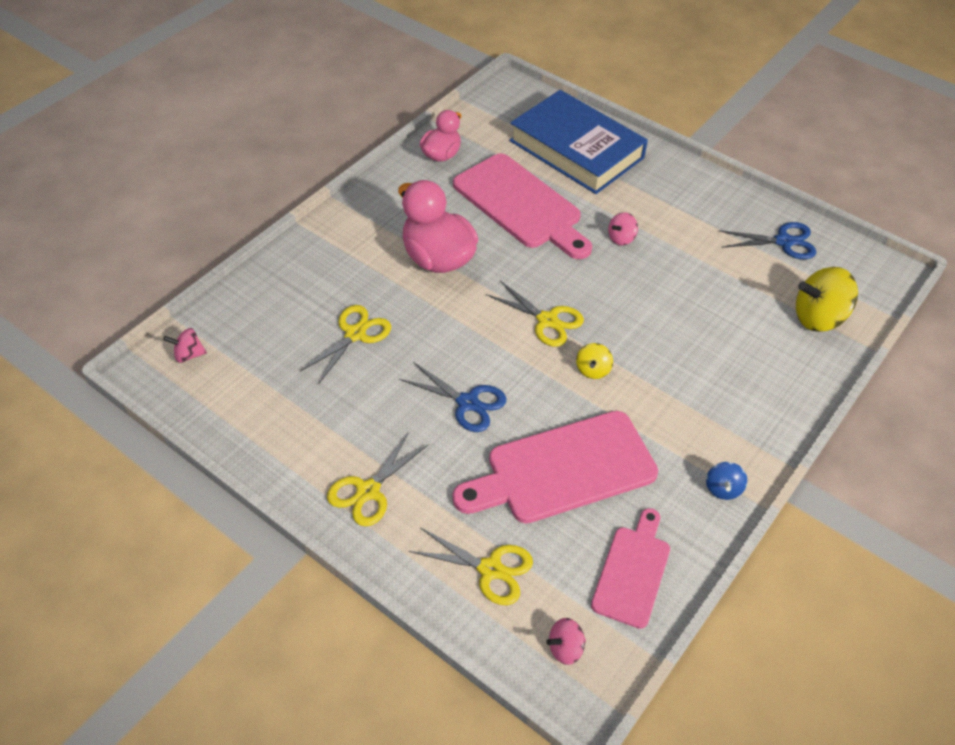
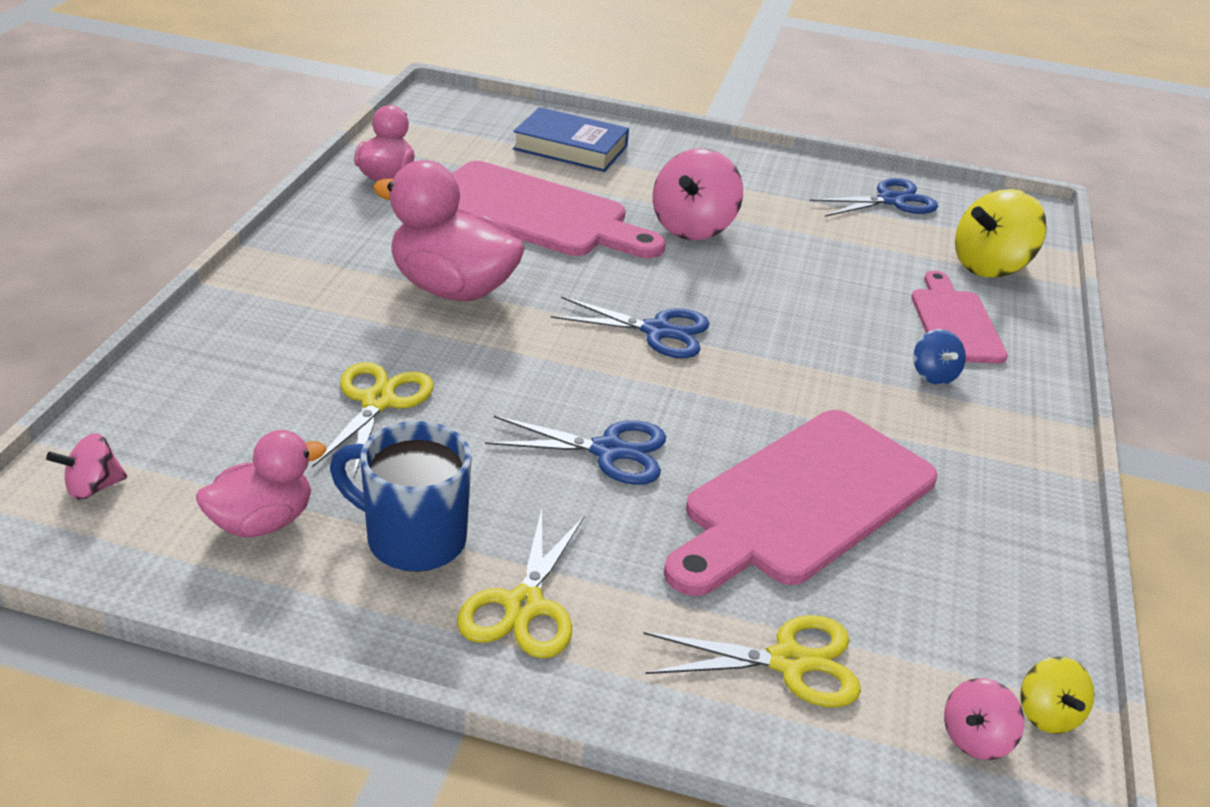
camera: 25 degrees left, 15 degrees down
yellow scissors [486,281,584,347] -> blue scissors [551,296,710,358]
blue book [509,90,648,194] -> blue book [513,107,629,172], size x0.60
yellow spinning top [576,343,613,379] -> yellow spinning top moved to [1020,657,1094,734]
pink cutting board [591,508,670,629] -> pink cutting board moved to [911,271,1008,364]
pink spinning top [608,212,638,246] -> pink spinning top [653,148,743,240], size x1.93
blue spinning top [706,462,748,500] -> blue spinning top moved to [913,329,966,385]
none -> pink duck [196,430,326,538]
none -> blue mug [330,421,472,572]

